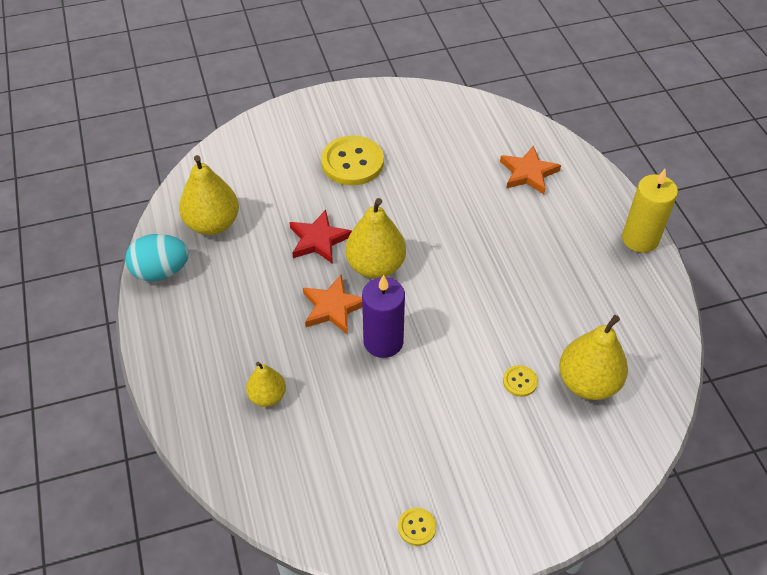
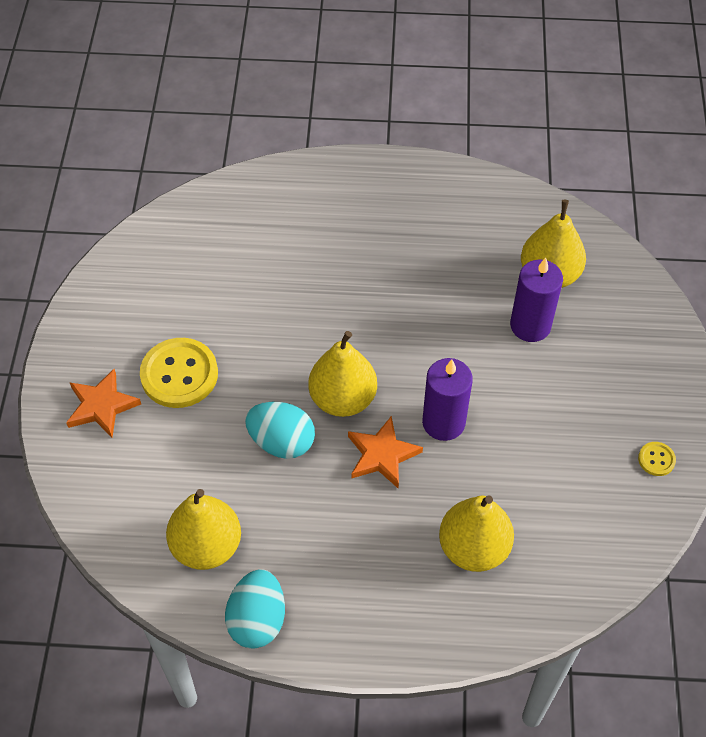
camera: 70 degrees left, 5 degrees up
yellow pear [246,362,286,407] -> yellow pear [439,495,514,572], size x1.71
red star [289,210,352,264] -> turquoise egg [245,402,315,459]
orange star [500,145,561,194] -> orange star moved to [66,369,141,438]
yellow button [503,365,538,397] -> purple candle [510,258,563,342]
yellow candle [622,169,678,253] -> none

